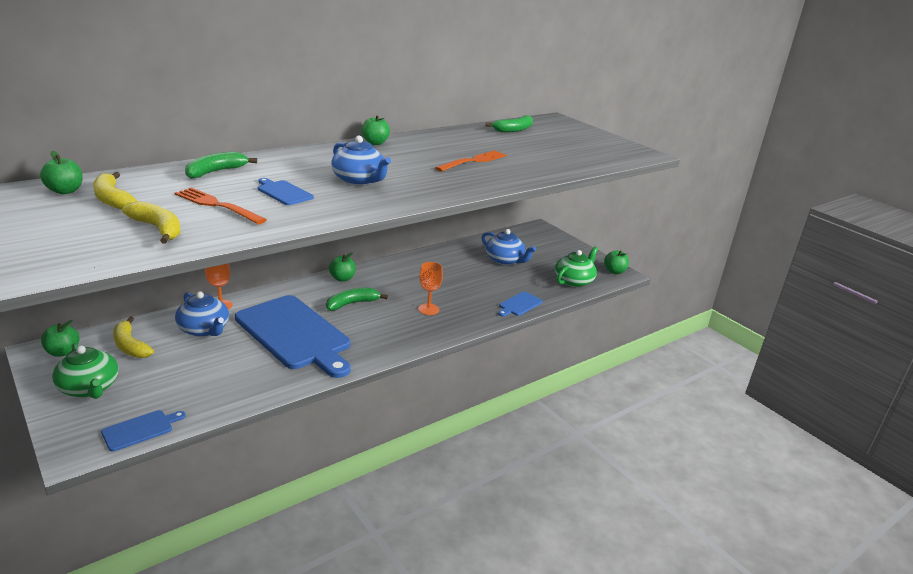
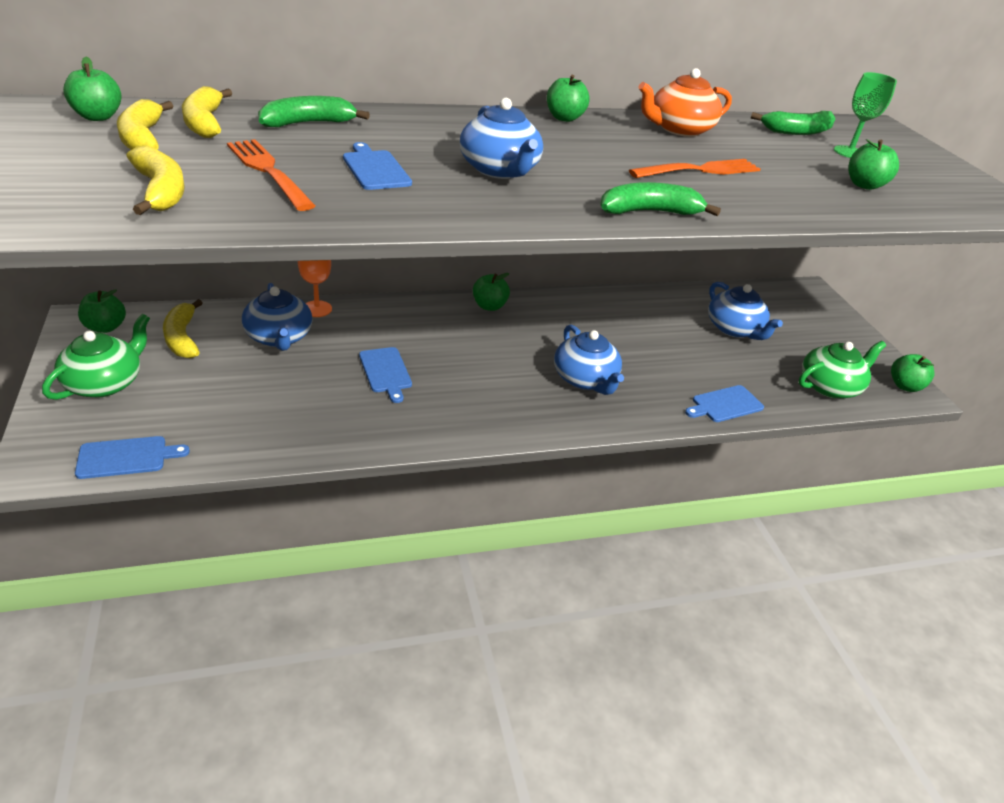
camera: 20 degrees right, 10 degrees up
green teapot [52,343,119,399] -> green teapot turned 135 degrees counterclockwise [42,314,150,400]
blue cutting board [235,295,350,378] -> blue cutting board [359,347,412,403], size x0.41
green banana [326,288,388,311] -> green banana moved to [600,182,721,216]
orange goblet [418,262,443,315] -> blue teapot [554,325,624,395]
none -> yellow banana [182,86,232,138]
none -> orange teapot [638,68,732,137]
none -> green goblet [834,72,897,158]
none -> green apple [849,139,899,190]

